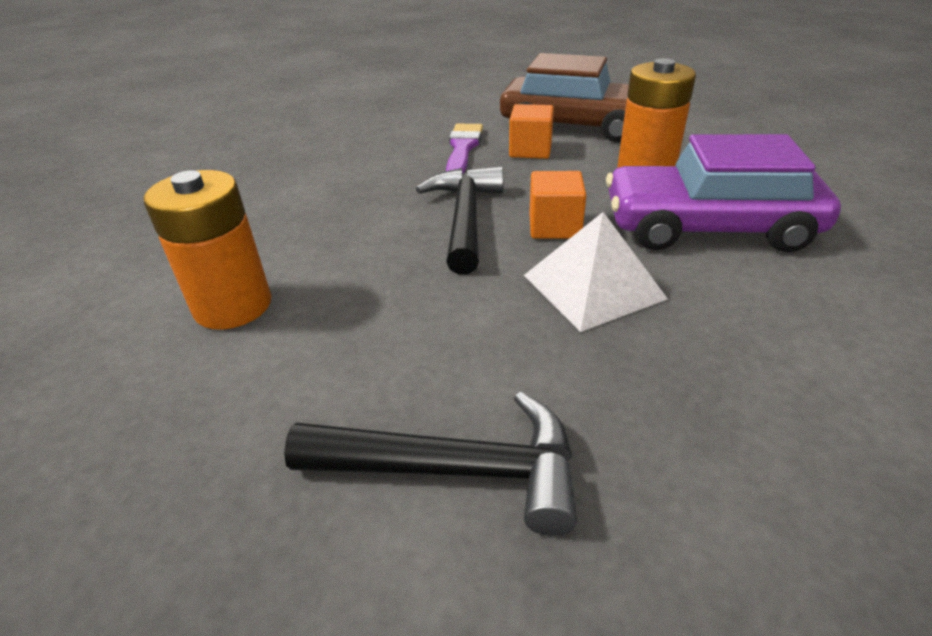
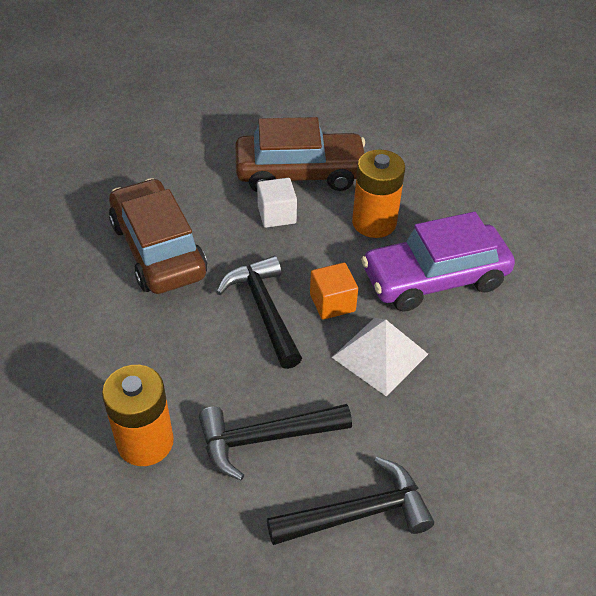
camera: 25 degrees left, 10 degrees up
purple brush [446,124,483,174] -> none
orange cube [509,104,554,159] -> white cube [257,178,297,228]
none -> brown car [109,178,207,294]
none -> black hammer [199,404,352,480]

